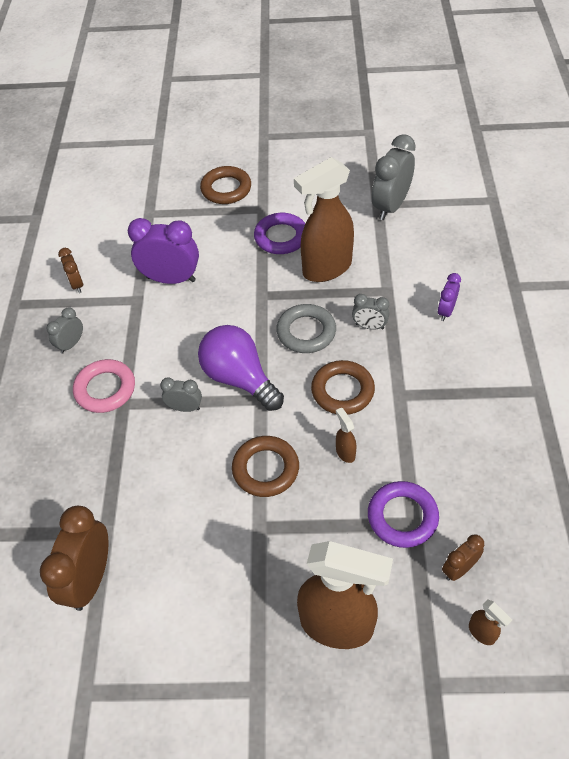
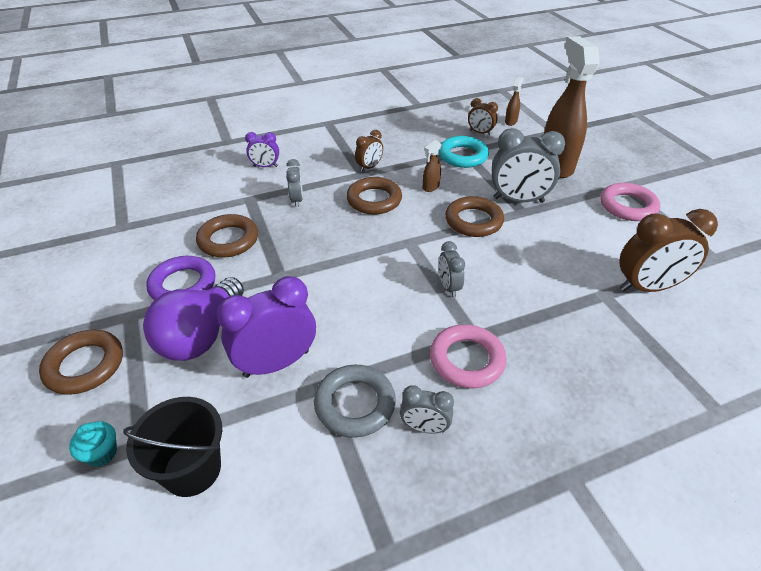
camera: 115 degrees left, 10 degrees down
brown clock [58,248,83,293] -> brown clock moved to [355,130,383,172]
purple clock [128,218,199,284] -> purple clock turned 75 degrees clockwise [216,276,316,378]
purple light bulb [198,325,284,411] -> purple light bulb moved to [143,277,244,361]
grey ring [276,304,336,353] -> grey ring moved to [314,365,396,438]
brown spray bottle [294,157,354,282] -> brown ring [196,214,258,258]
purple ring [368,481,439,548] -> turquoise ring [439,136,489,168]
grey clock [372,134,416,220] -> grey clock moved to [492,128,565,203]
none -> turquoise cupcake [69,421,117,467]
none -> black bucket [123,397,222,497]
none -> pink ring [600,183,660,221]

